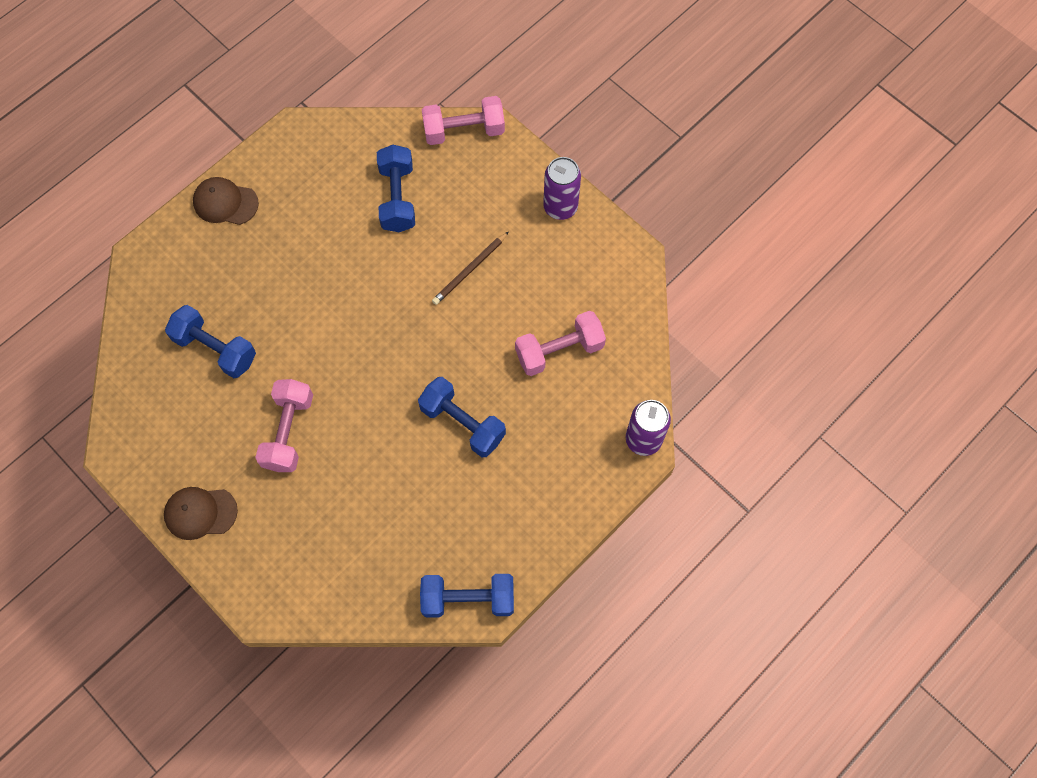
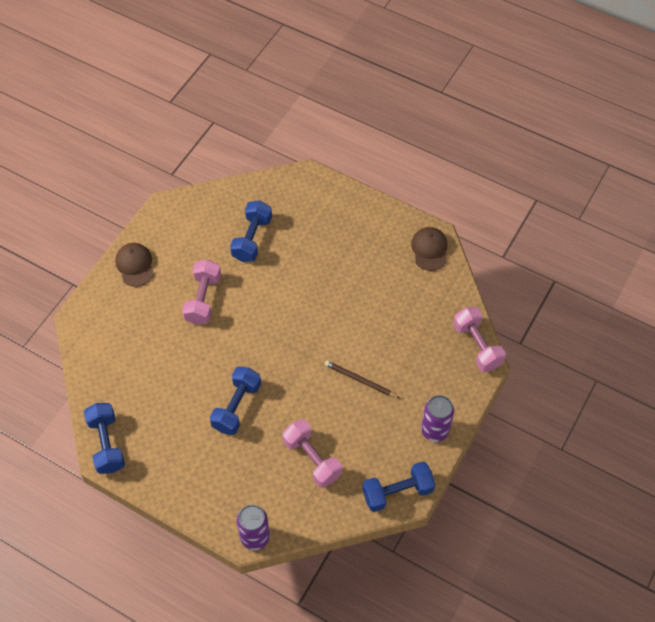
camera: 75 degrees right, 10 degrees down
brown cap [193,177,259,225] -> brown cap moved to [411,227,447,271]
pink dumbbell [255,379,313,472] -> pink dumbbell turned 75 degrees counterclockwise [182,260,221,325]
blue dumbbell [377,145,415,232] -> blue dumbbell moved to [362,462,435,512]

